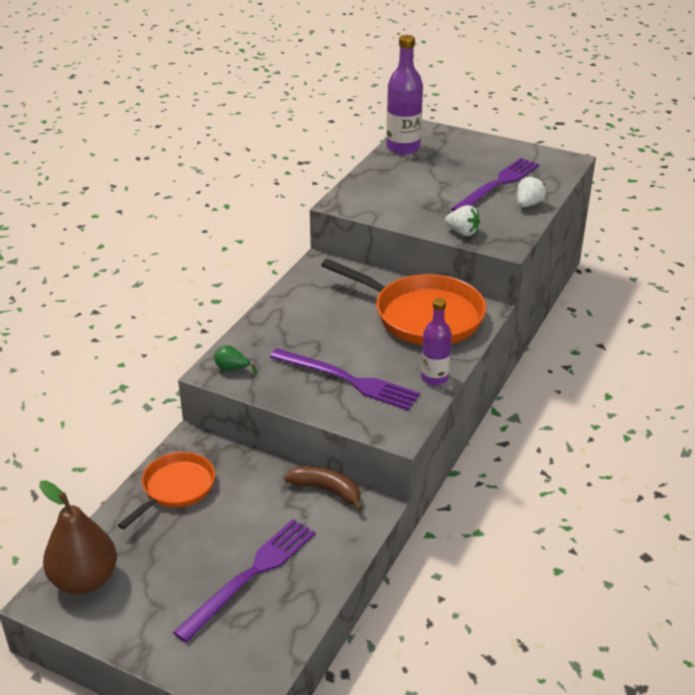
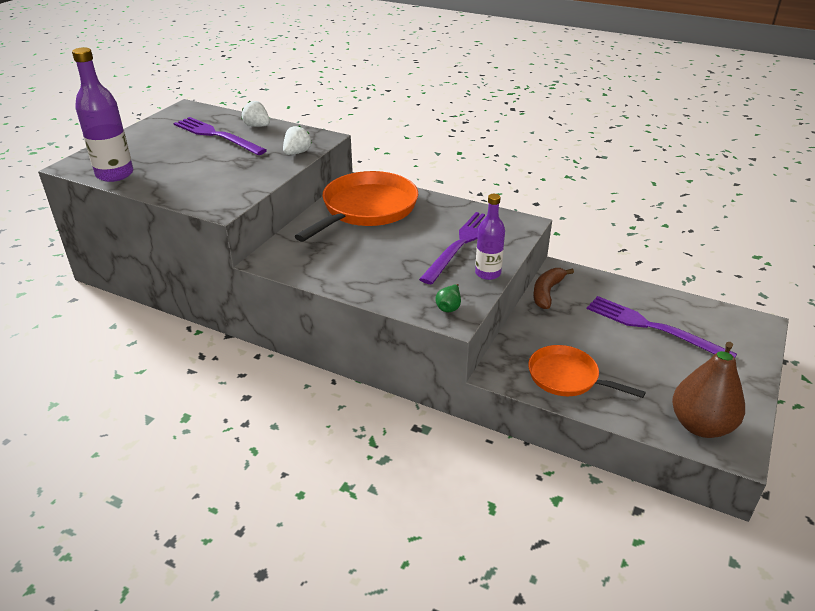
camera: 90 degrees left, 0 degrees up
purple bottle [421,298,452,386] -> purple bottle moved to [475,194,505,280]

